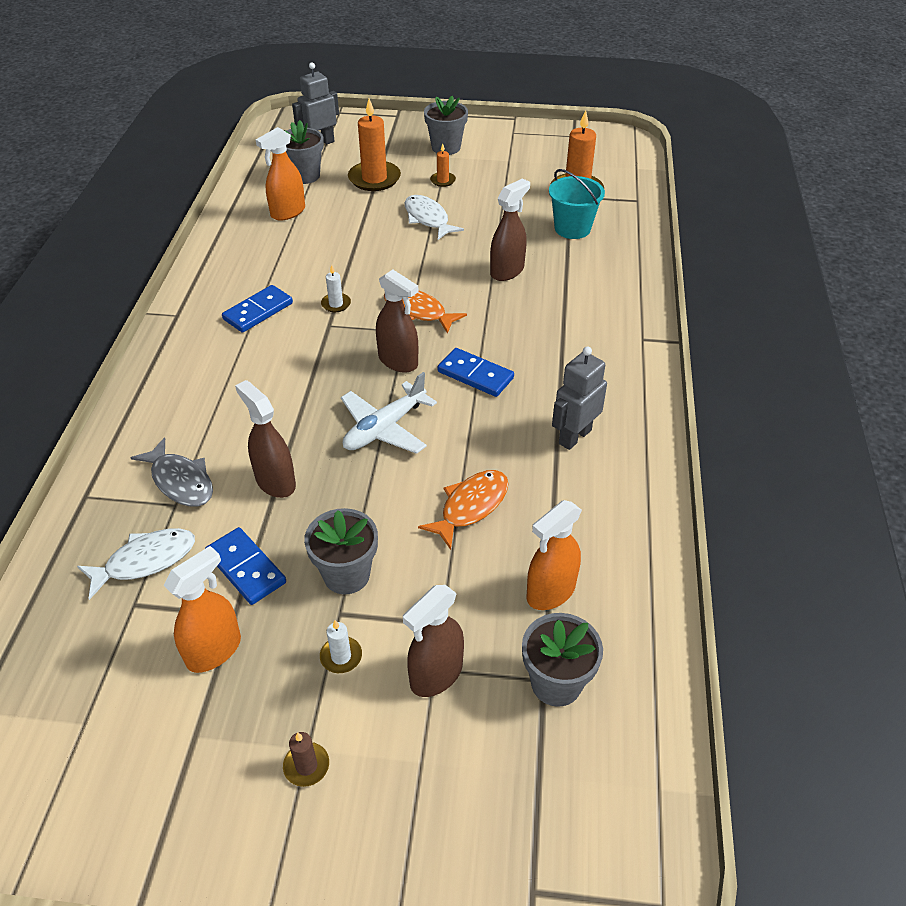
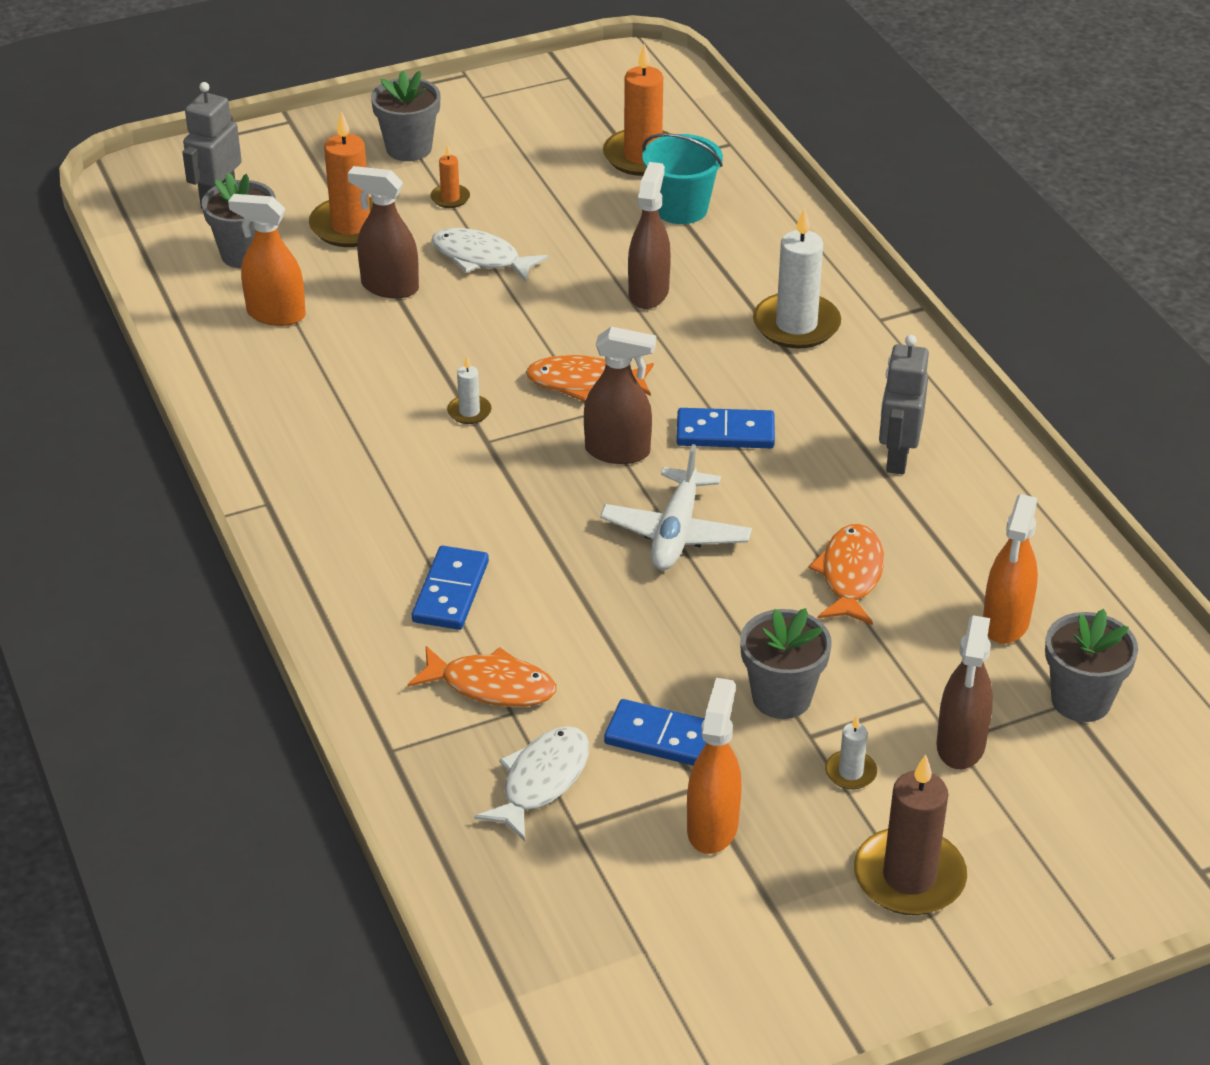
camera: 30 degrees left, 5 degrees down
grey fish [130,437,213,507] -> orange fish [408,646,556,707]
blue domino [222,285,293,333] -> blue domino moved to [412,546,489,630]
brown spray bottle [235,380,296,498] -> brown spray bottle moved to [348,166,419,298]
orange spray bottle [256,127,305,221] -> orange spray bottle turned 90 degrees clockwise [228,194,306,326]
brown candle [283,732,329,787] -> brown candle [854,754,967,915], size x2.08
none -> white candle [753,208,841,348]

